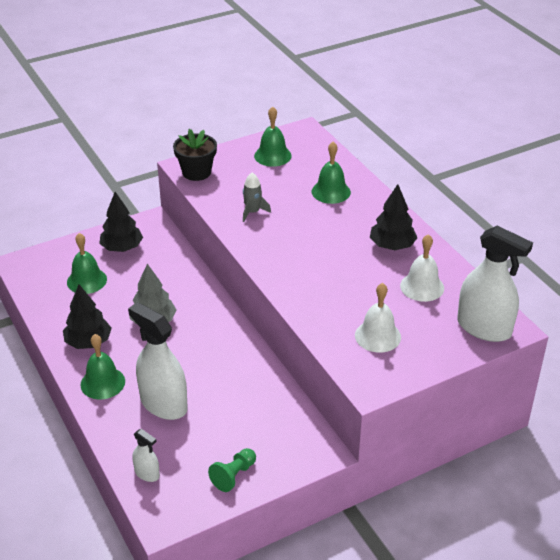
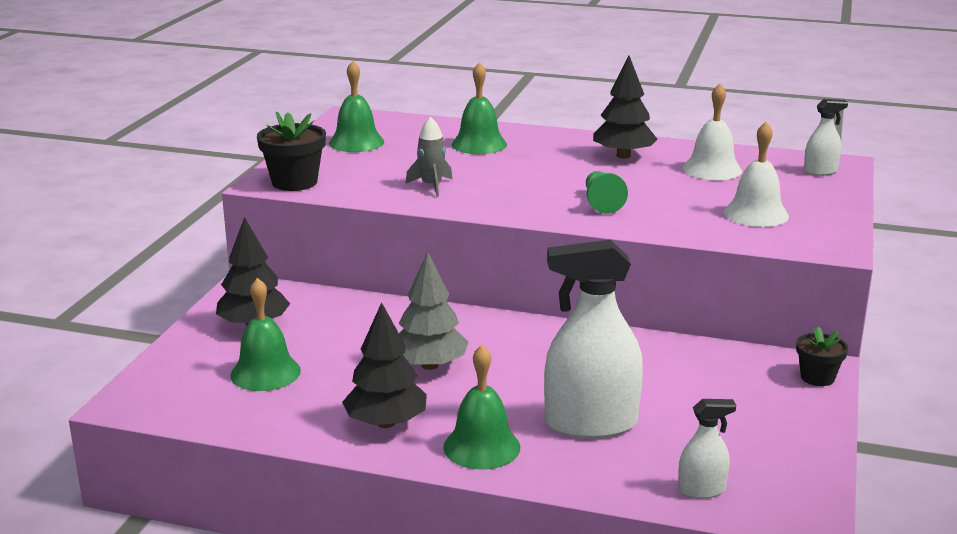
camera: 45 degrees left, 15 degrees down
green pawn [208,448,256,492] -> green pawn moved to [586,171,628,214]
white spray bottle [457,226,533,342] -> white spray bottle [804,99,848,176], size x0.48
none -> black flower pot [796,327,848,386]

